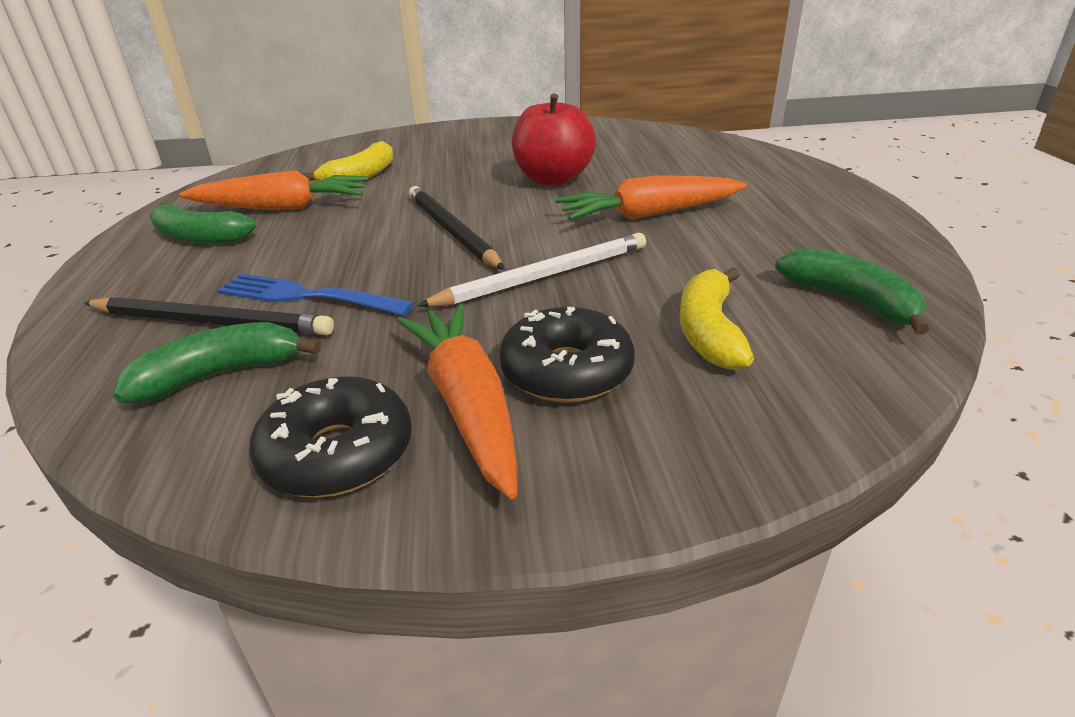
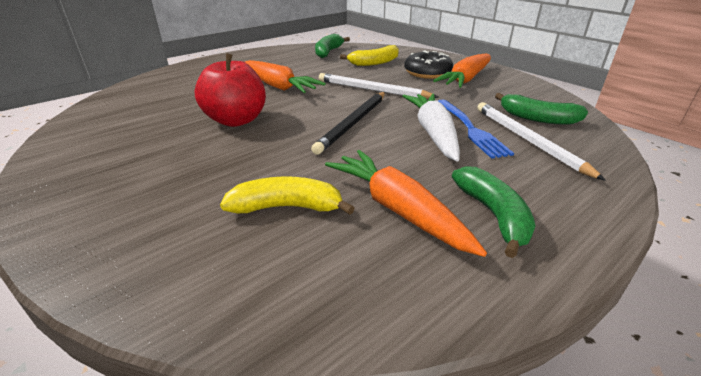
camera: 125 degrees left, 0 degrees up
black pencil [84,297,334,335] -> white pencil [477,102,606,181]
black donut [249,376,412,498] -> none
none -> white carrot [403,94,460,162]

